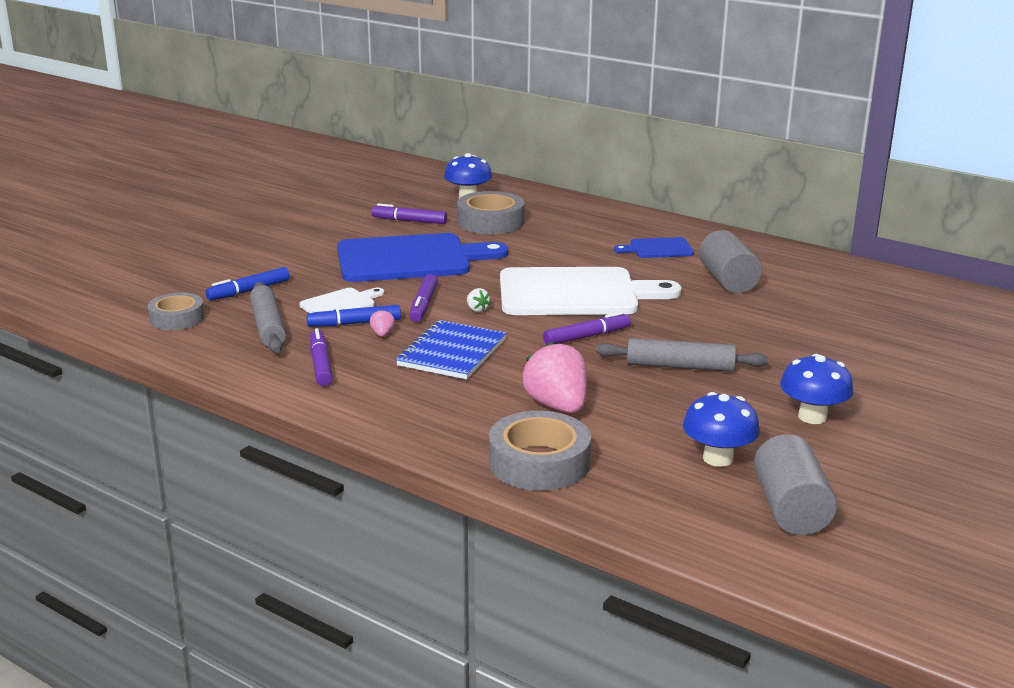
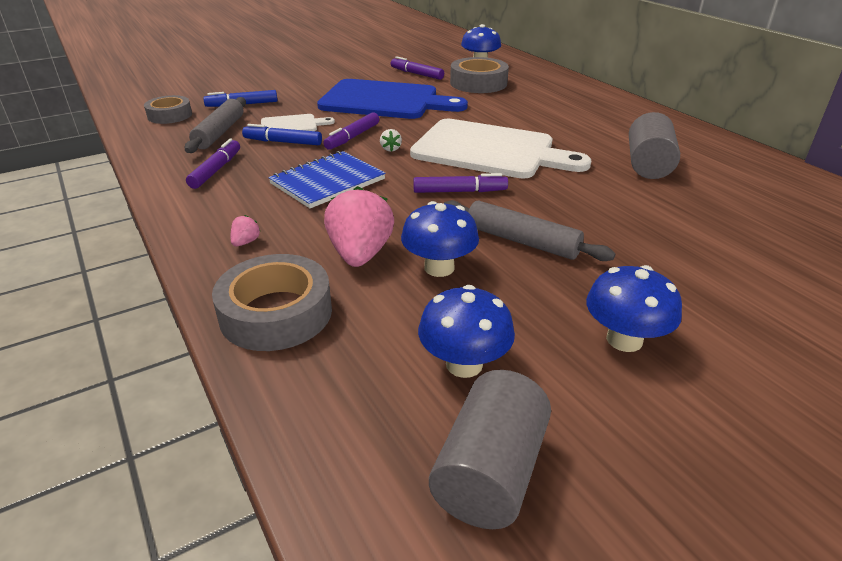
camera: 25 degrees right, 10 degrees up
pink strawberry [370,309,395,337] -> pink strawberry moved to [231,215,260,247]
blue cutting board [614,237,694,258] -> none
none -> blue mushroom [401,201,479,277]

